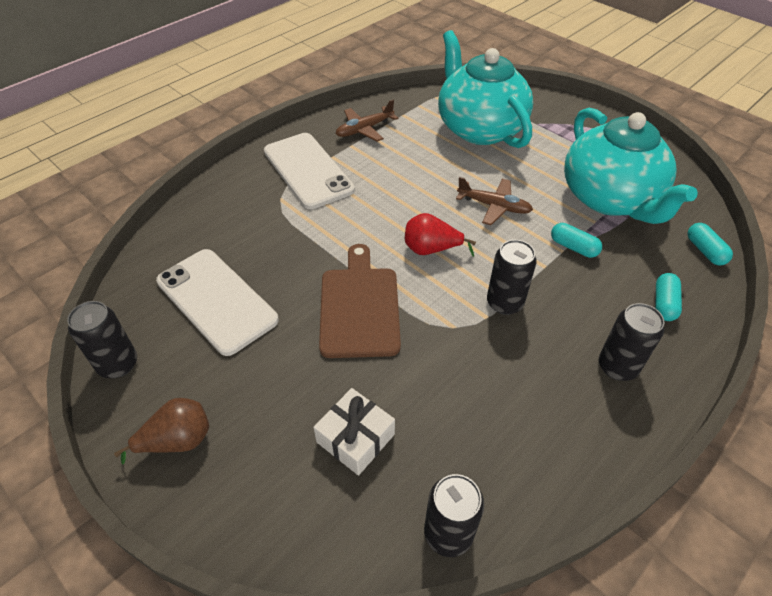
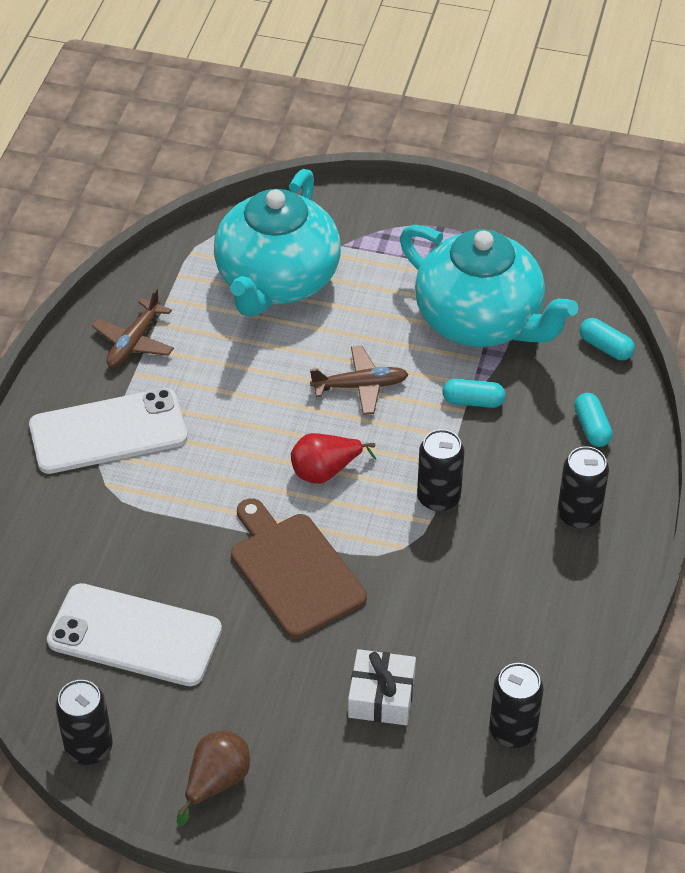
camera: 30 degrees left, 0 degrees up
white phone [264,133,355,209] -> white phone turned 45 degrees counterclockwise [29,388,187,474]
turquoise teapot [438,30,533,148] -> turquoise teapot turned 105 degrees counterclockwise [214,169,341,317]

